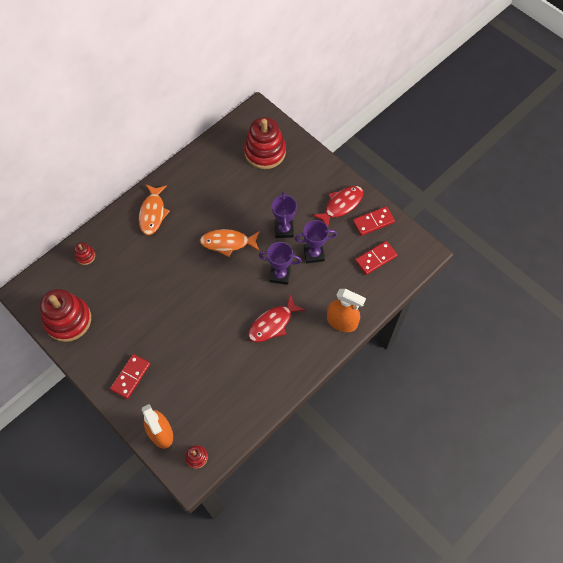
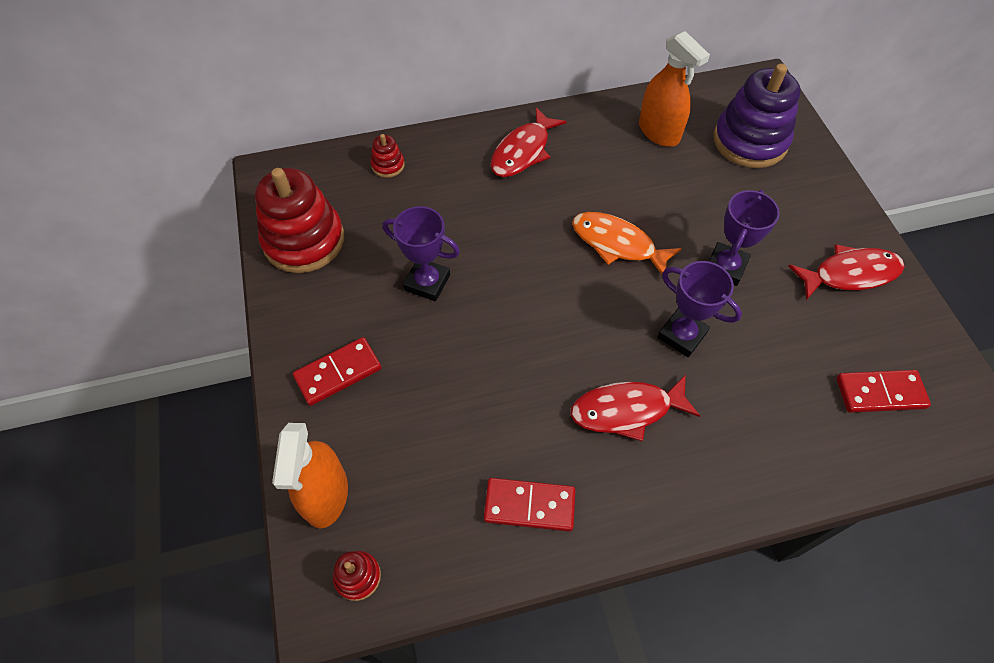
camera: 30 degrees right, 5 degrees down
orange fish [139,185,170,235] -> red fish [490,107,567,177]
red stacking toy [244,117,286,169] -> purple stacking toy [714,64,801,168]
purple trophy [294,220,337,263] -> purple trophy moved to [383,206,460,301]
orange spray bottle [327,289,366,332] -> orange spray bottle moved to [639,31,710,147]
red domino [353,206,395,236] -> red domino moved to [484,478,575,532]

